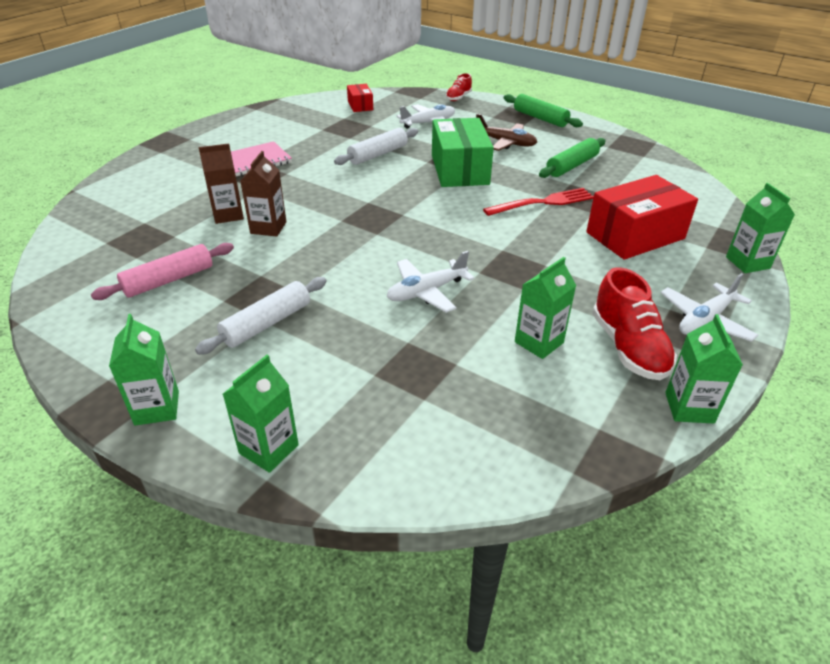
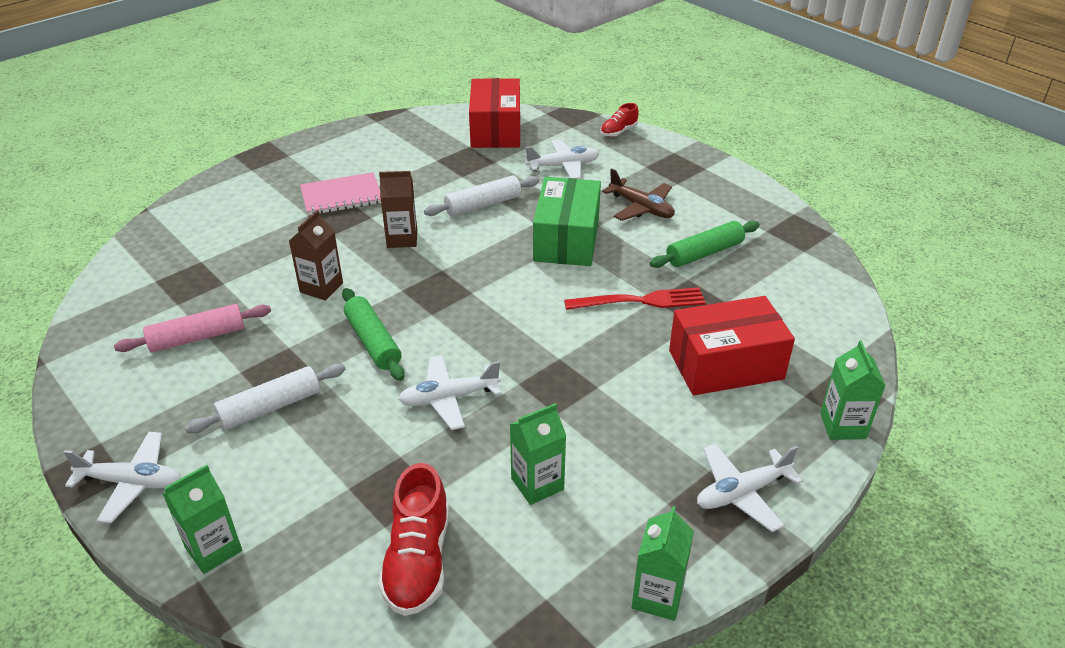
camera: 15 degrees right, 0 degrees up
green carton [109,314,179,426] -> white plane [63,432,181,523]
brown carton [199,143,244,224] -> brown carton moved to [379,171,417,248]
red box [347,84,373,112] -> red box [469,78,520,148], size x1.99
green rolling pin [504,94,583,127] -> green rolling pin moved to [342,288,405,381]
red shoe [592,267,677,380] -> red shoe moved to [378,463,449,616]

